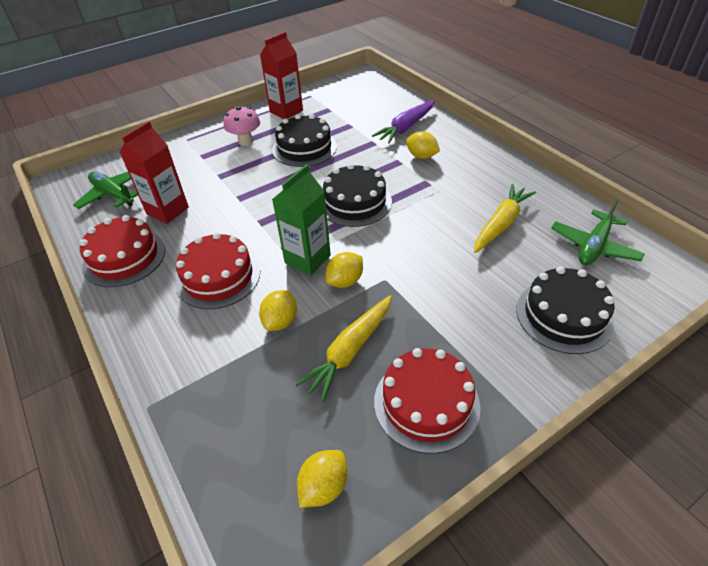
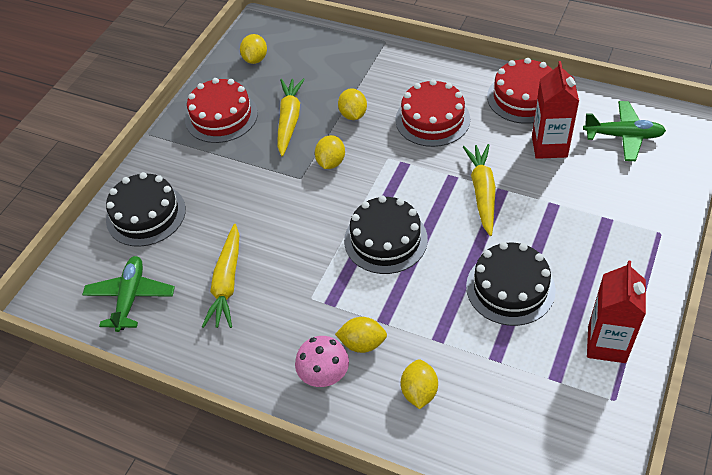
camera: 150 degrees right, 5 degrees up
pink mushroom [224,106,260,146] -> pink mushroom moved to [295,336,349,387]
green carton [272,164,331,275] -> none
purple carrot [372,100,435,143] -> yellow lemon [401,359,438,409]
none -> yellow carrot [463,144,496,236]

